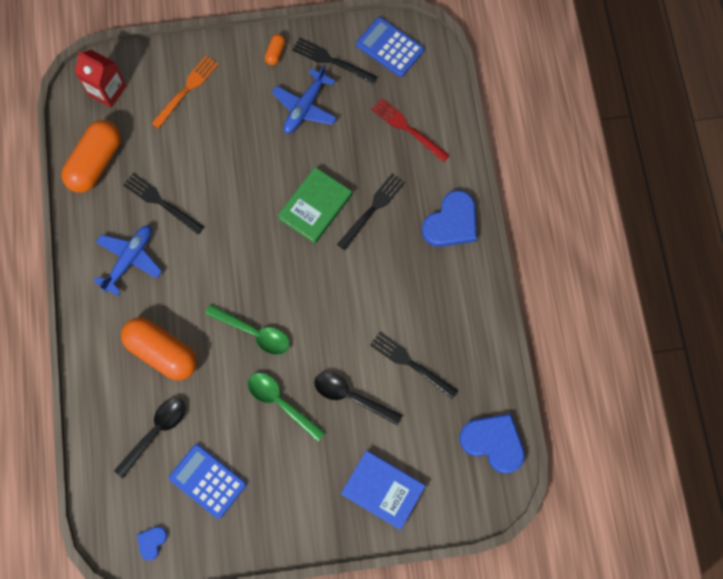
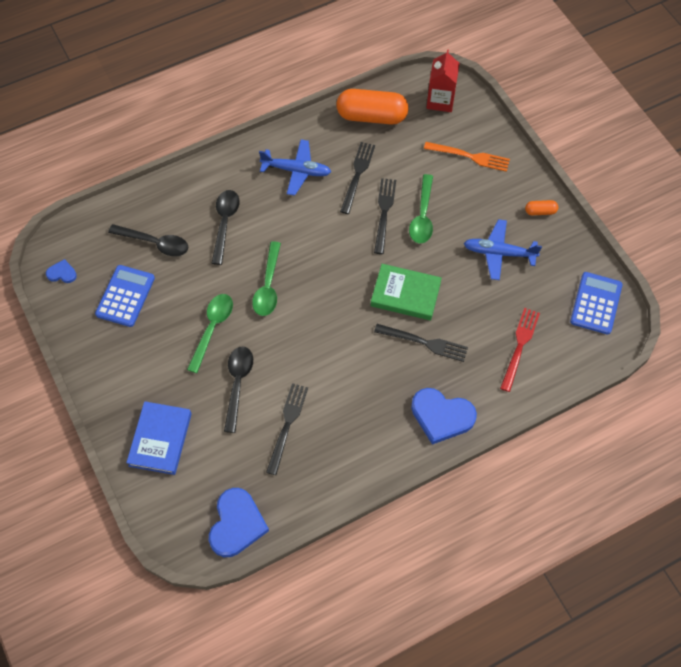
camera: 70 degrees right, 10 degrees down
orange capsule [121,317,197,380] -> black spoon [212,190,240,265]
black fork [292,38,378,85] -> black fork moved to [374,178,396,254]
none -> green spoon [409,174,433,243]

